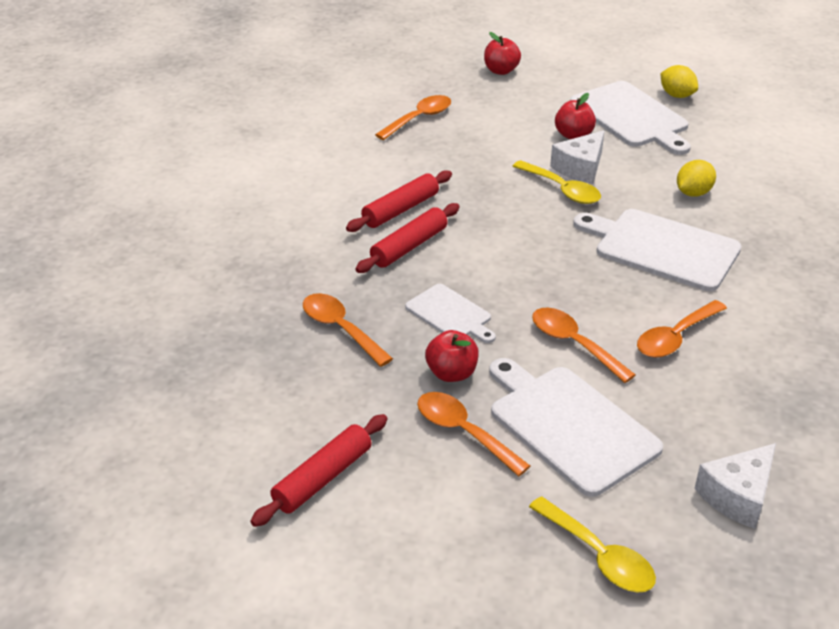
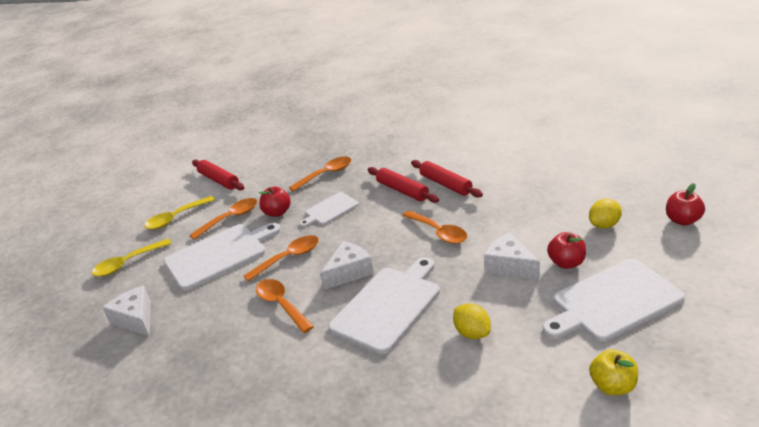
camera: 100 degrees right, 5 degrees down
orange spoon [375,95,451,140] -> orange spoon moved to [402,210,467,244]
yellow spoon [513,160,601,204] -> yellow spoon moved to [144,196,215,230]
yellow lemon [660,65,698,98] -> yellow lemon moved to [589,199,622,229]
none -> white cheese [320,241,374,290]
none -> yellow apple [589,349,638,395]

